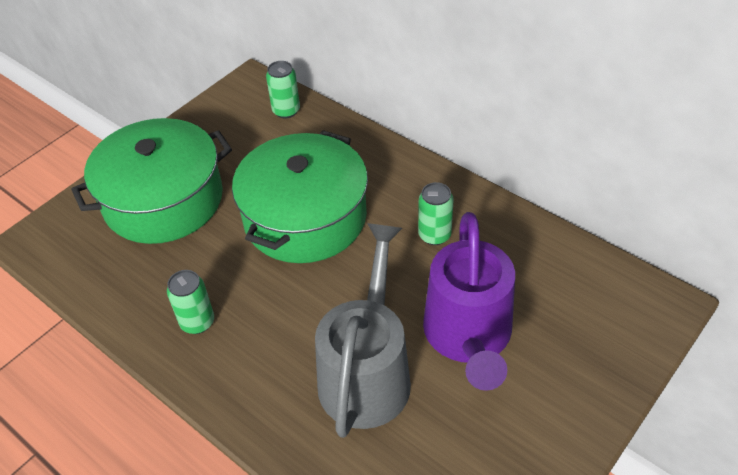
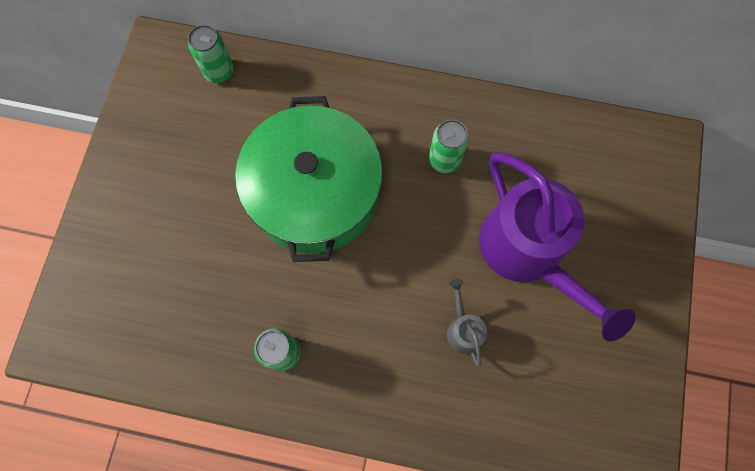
camera: 30 degrees left, 25 degrees up
green pot [71,118,232,244] -> none
grey watering can [315,223,411,438] -> grey watering can [447,279,487,367], size x0.42

